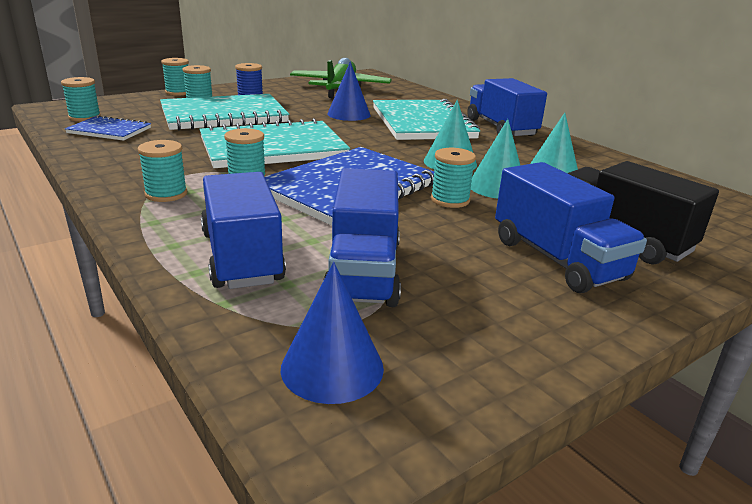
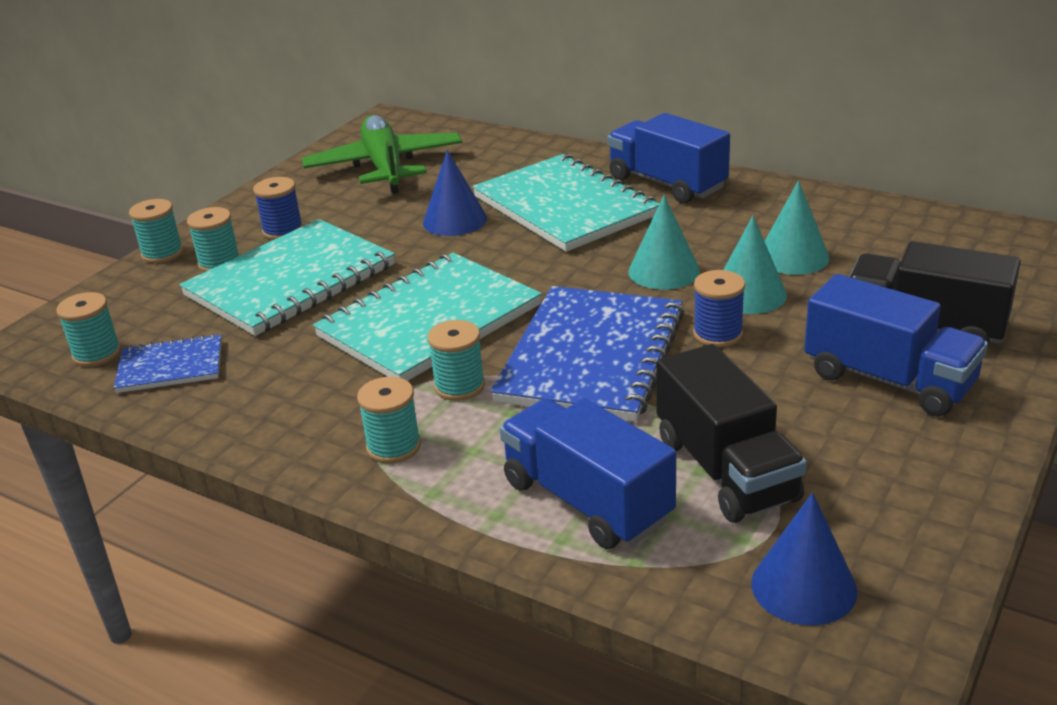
camera: 20 degrees left, 5 degrees up
blue truck [323,168,401,307] -> black truck [656,344,807,523]
turquoise spool [431,148,476,208] -> blue spool [693,270,745,347]

